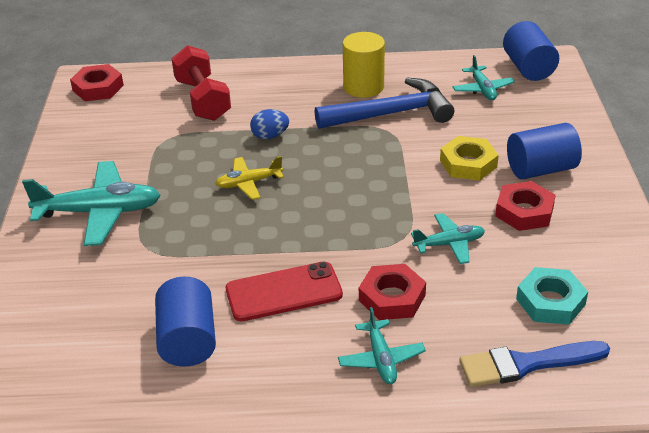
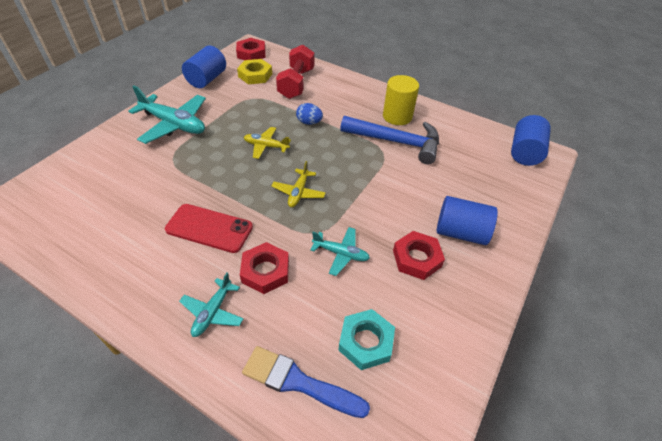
camera: 30 degrees right, 10 degrees up
blue cylinder [155,277,216,367] -> blue cylinder moved to [182,46,226,88]
yellow nut [440,136,499,181] -> yellow nut moved to [237,59,272,84]
turquoise plane [453,55,515,100] -> none
none -> yellow plane [271,161,326,207]

